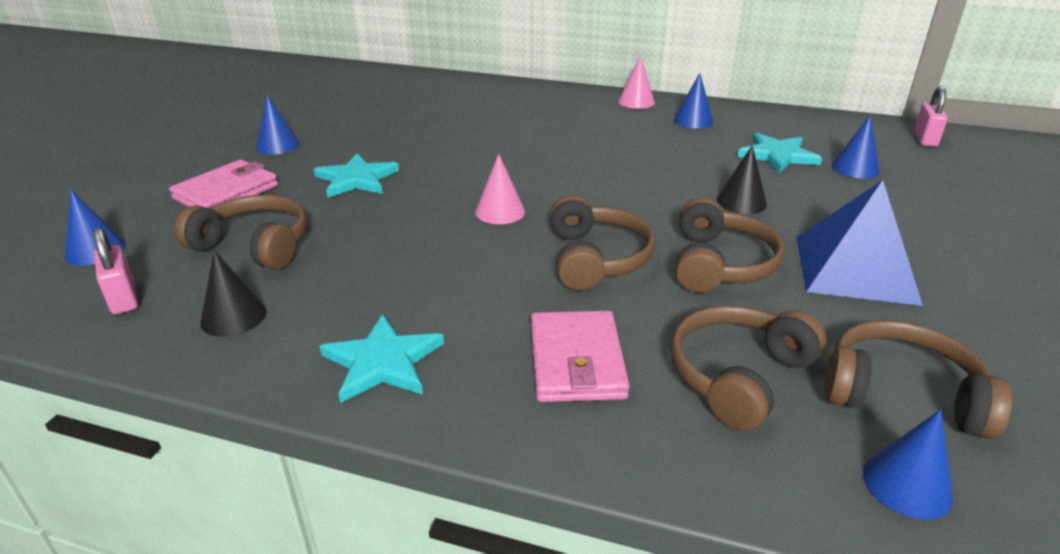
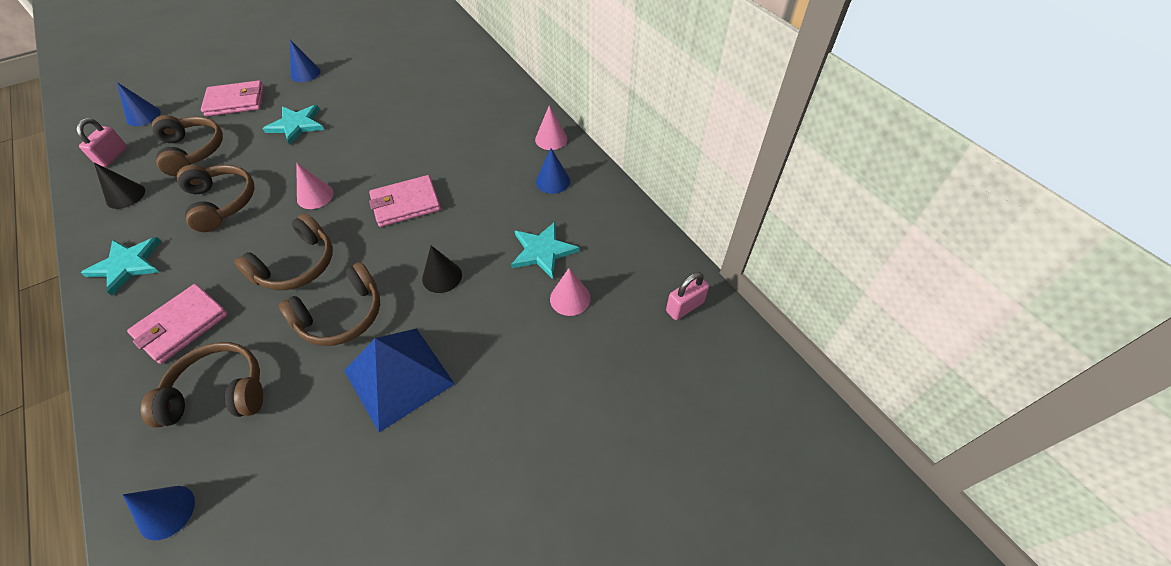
camera: 40 degrees right, 20 degrees up
brown headphones [825,320,1012,439] -> brown headphones moved to [177,165,255,232]
blue cone [832,115,879,178] -> pink cone [550,268,591,316]
none -> pink wallet [369,175,441,227]

